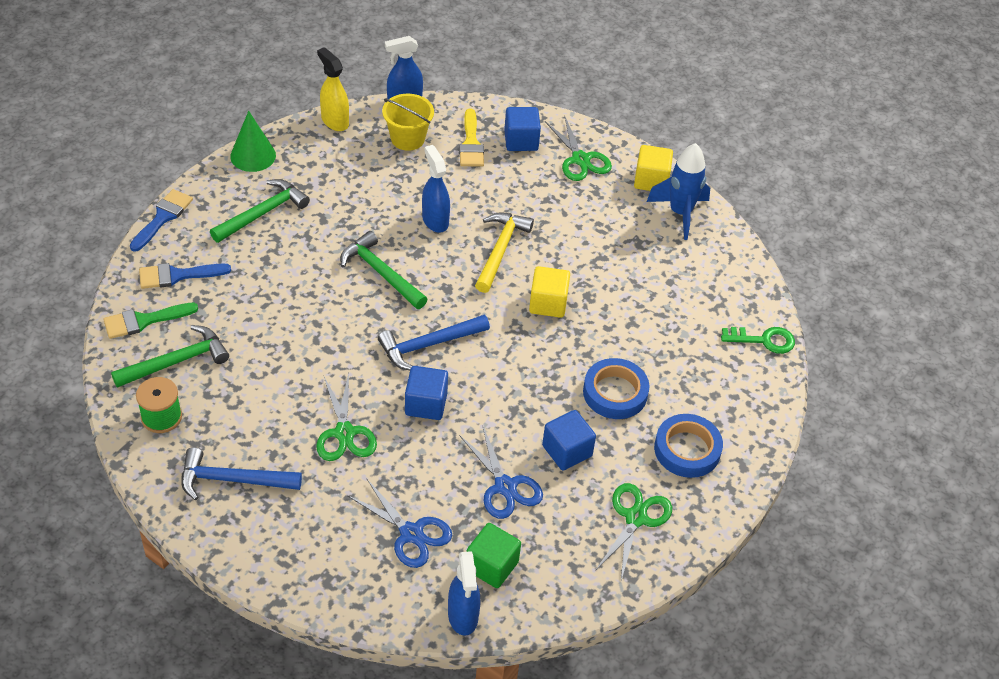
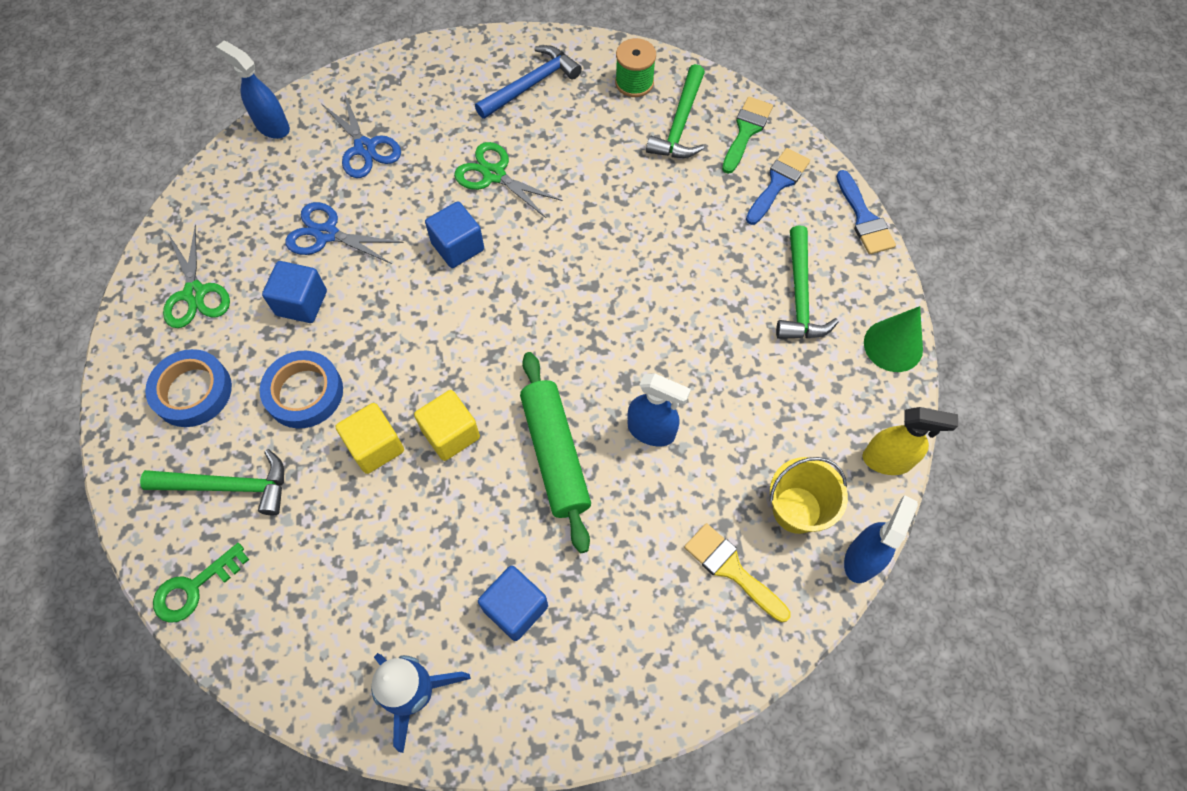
camera: 140 degrees right, 15 degrees up
green hammer [340,231,428,309] -> green hammer moved to [140,449,284,515]
blue scissors [347,479,452,568] -> blue scissors turned 120 degrees counterclockwise [322,93,401,178]
blue hammer [378,315,490,370] -> none
green cube [467,523,521,588] -> none
yellow hammer [475,212,534,293] -> green rolling pin [520,352,591,553]
blue cube [504,107,541,151] -> blue cube moved to [478,566,548,641]
green scissors [545,115,612,181] -> none
yellow cube [634,145,673,191] -> yellow cube moved to [335,403,404,474]

